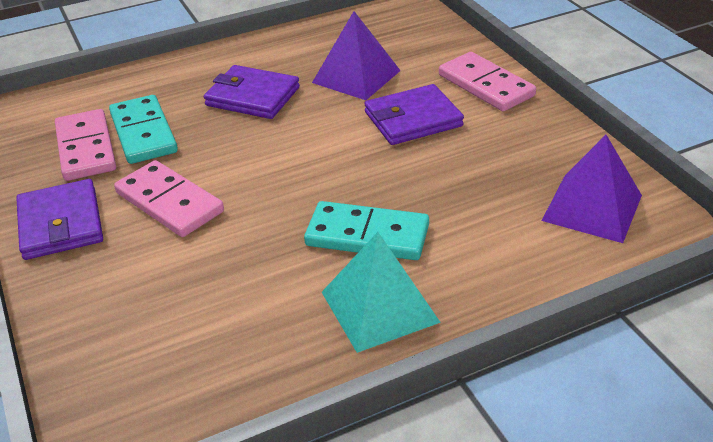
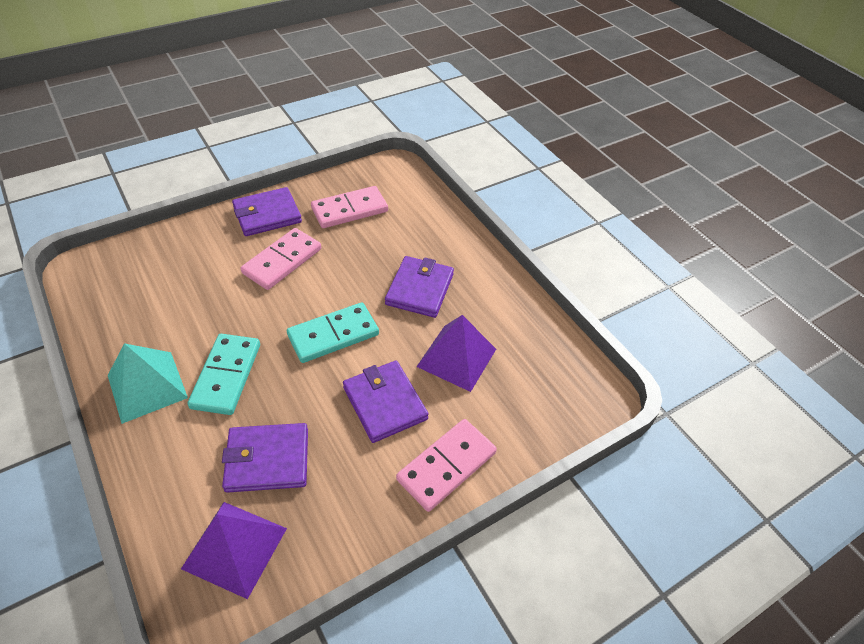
camera: 80 degrees right, 10 degrees up
turquoise domino [109,95,178,164] -> turquoise domino moved to [287,302,379,363]
none -> purple wallet [222,423,308,493]

